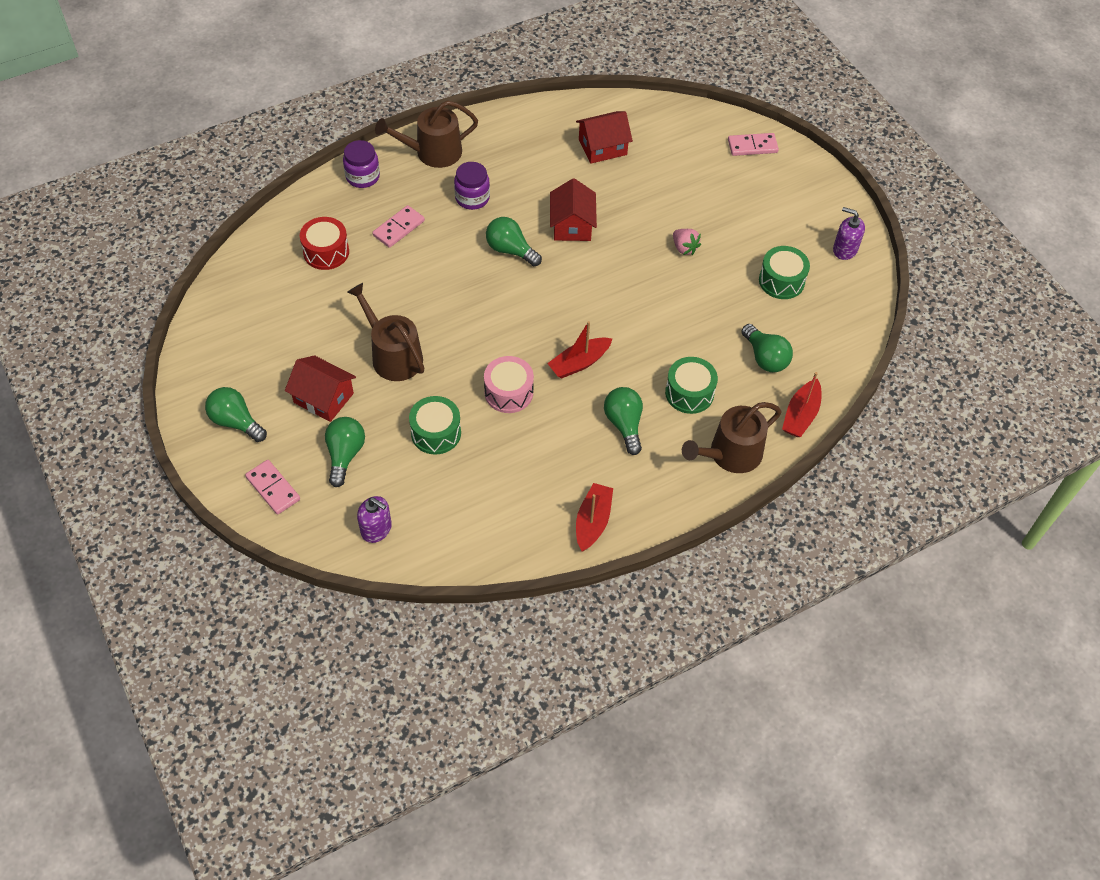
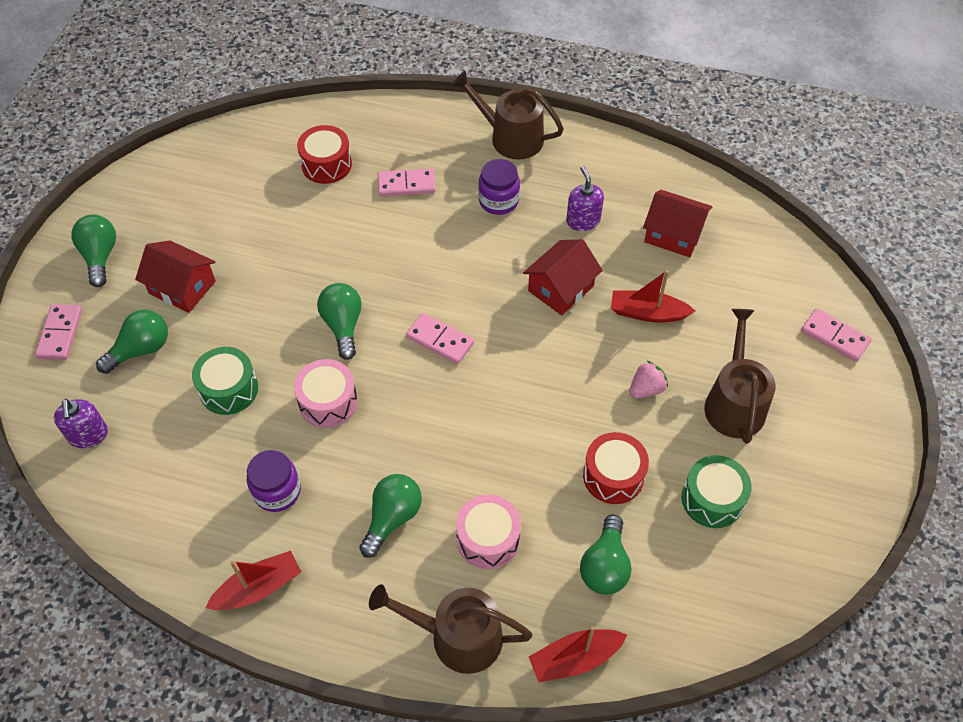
camera: 45 degrees right, 0 degrees up
red house [285,355,356,422] -> red house turned 45 degrees counterclockwise [135,241,216,313]
purple jar [343,140,380,188] -> purple jar moved to [247,450,301,512]
brown watering can [347,283,424,381] -> brown watering can moved to [704,309,776,444]
green light bulb [486,217,542,266] -> green light bulb moved to [317,283,362,360]
red boat [547,321,613,379] -> red boat moved to [611,270,695,322]
green drum [665,357,718,414] -> pink drum [456,495,521,569]
pink strawberry [673,229,701,255] -> pink strawberry turned 135 degrees counterclockwise [629,361,668,398]
purple soap dispenser [833,207,865,260] -> purple soap dispenser moved to [566,166,604,231]
none -> pink domino [406,313,474,364]
none -> red drum [583,432,649,504]

